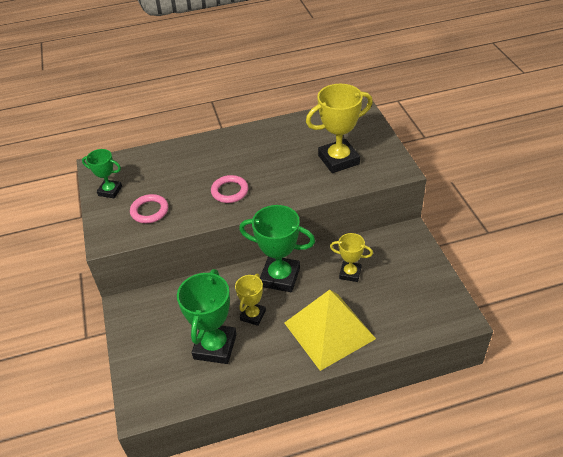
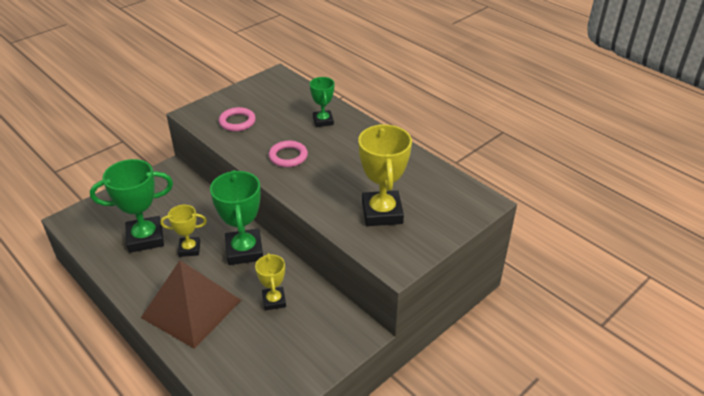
camera: 60 degrees right, 5 degrees down
green trophy [82,149,122,198] -> green trophy moved to [310,77,334,127]
yellow pyramid [284,290,376,371] -> brown pyramid [141,260,241,349]
yellow trophy [306,84,373,173] -> yellow trophy turned 45 degrees clockwise [358,124,412,226]

